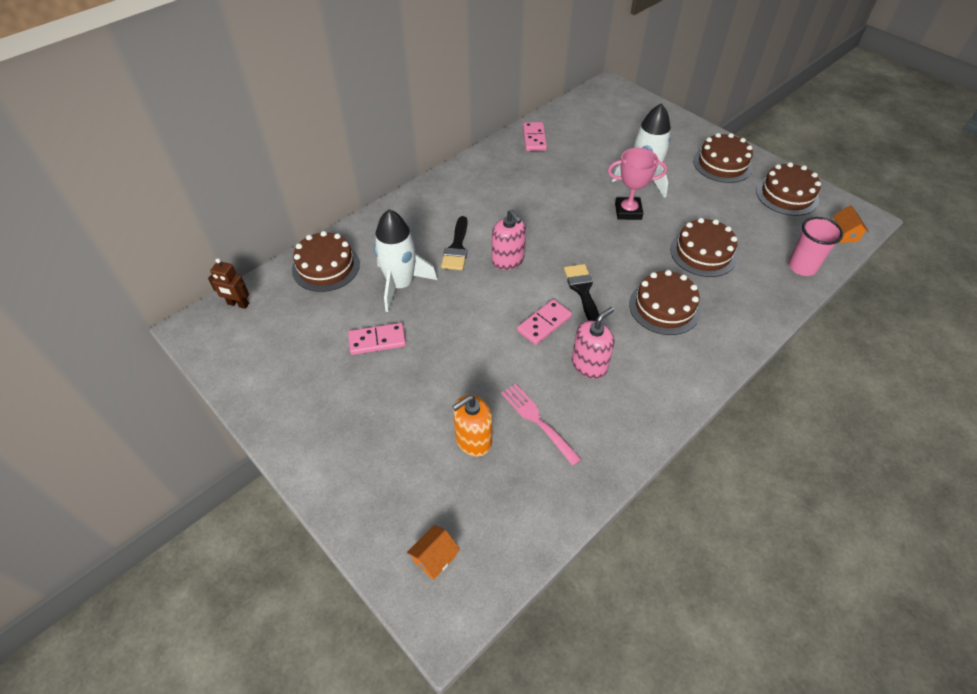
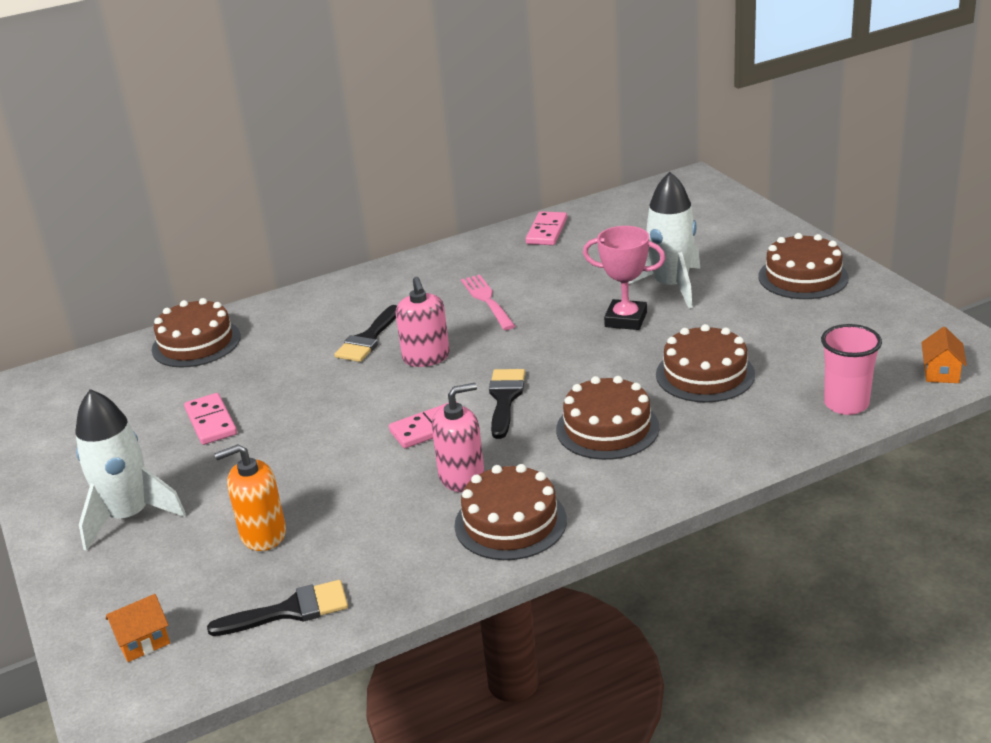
camera: 20 degrees right, 20 degrees down
brown robot [208,258,249,309] -> none
pink domino [348,323,406,355] -> pink domino turned 60 degrees clockwise [184,393,237,445]
white rocket [374,209,437,312] -> white rocket moved to [75,389,186,551]
pink fork [501,384,581,466] -> pink fork moved to [461,275,515,330]
brown cake [756,162,821,216] -> brown cake moved to [455,464,567,560]
none -> black brush [207,580,348,636]

